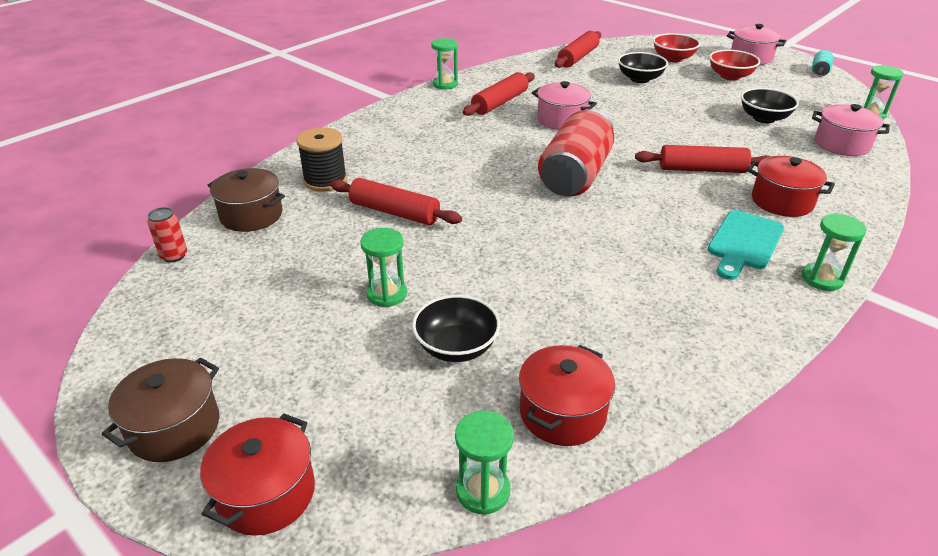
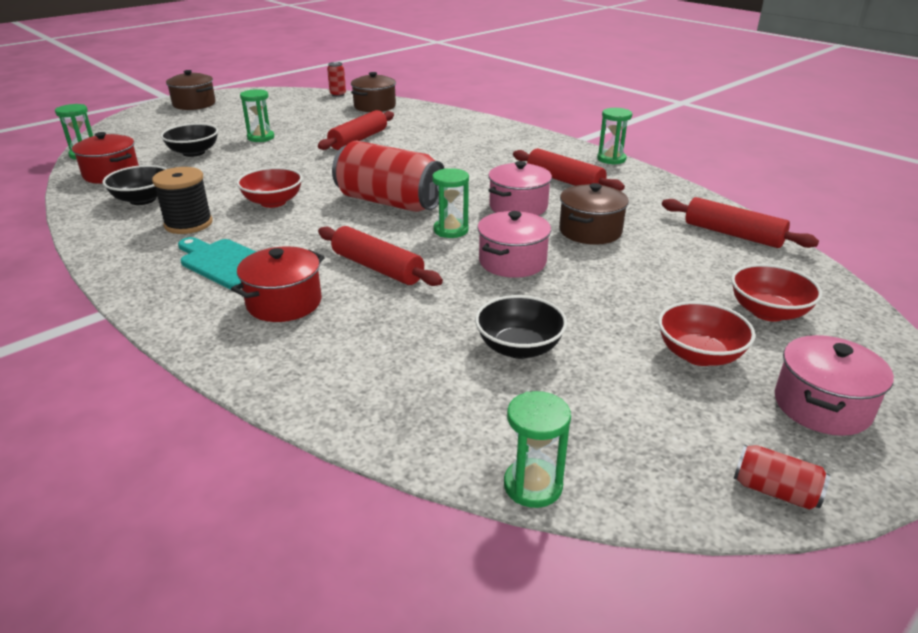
camera: 95 degrees right, 5 degrees down
red pot [200,413,315,536] -> none
black spool [296,127,347,192] -> black spool moved to [152,167,213,234]
black bowl [618,52,668,83] -> black bowl moved to [102,165,167,205]
red rolling pin [635,145,771,173] -> red rolling pin turned 60 degrees counterclockwise [318,226,443,286]
green hourglass [802,213,866,291] -> green hourglass moved to [432,168,469,238]
turquoise can [812,50,833,76] -> red can [734,445,830,510]
pink pot [812,104,890,156] -> pink pot moved to [477,211,551,278]
none -> red bowl [237,167,303,208]
none -> brown pot [559,183,629,245]

